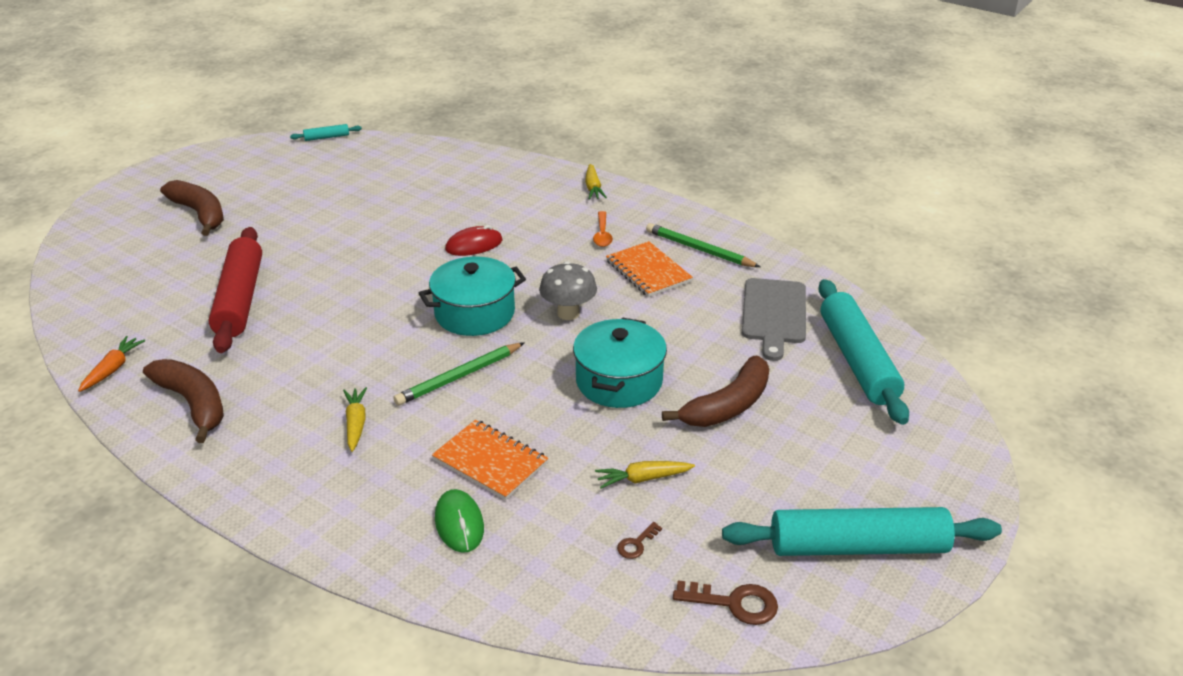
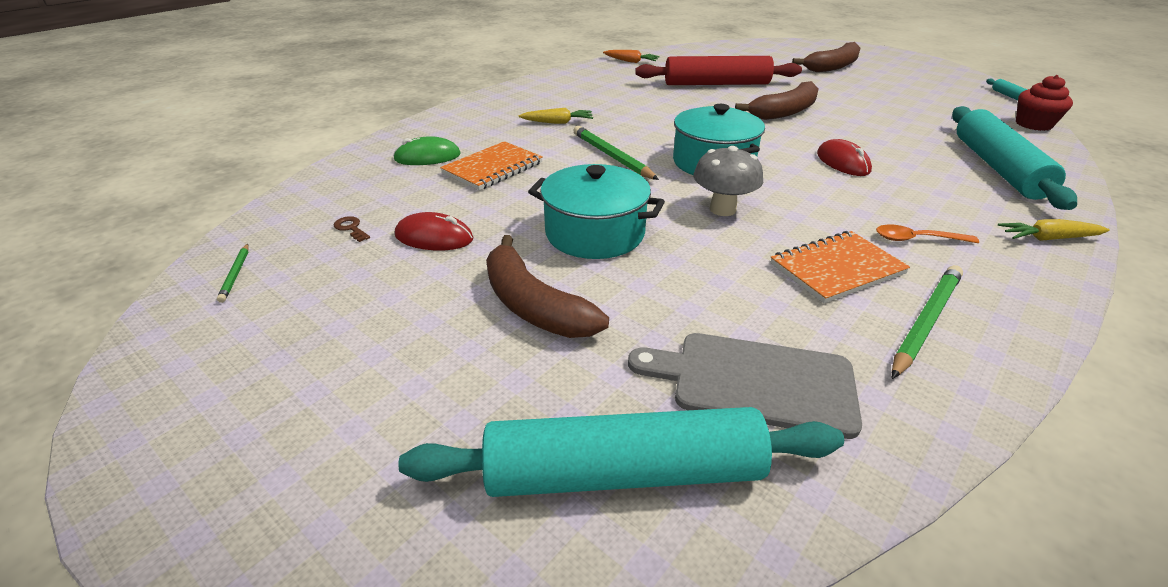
camera: 95 degrees right, 0 degrees up
brown banana [143,359,224,443] -> brown banana moved to [735,81,819,120]
yellow carrot [595,461,695,488] -> red mouse [395,212,473,250]
brown key [673,580,778,625] -> green pencil [217,244,249,303]
turquoise rolling pin [722,507,1002,556] -> turquoise rolling pin moved to [952,106,1077,210]
none -> red cupcake [1016,75,1073,131]

